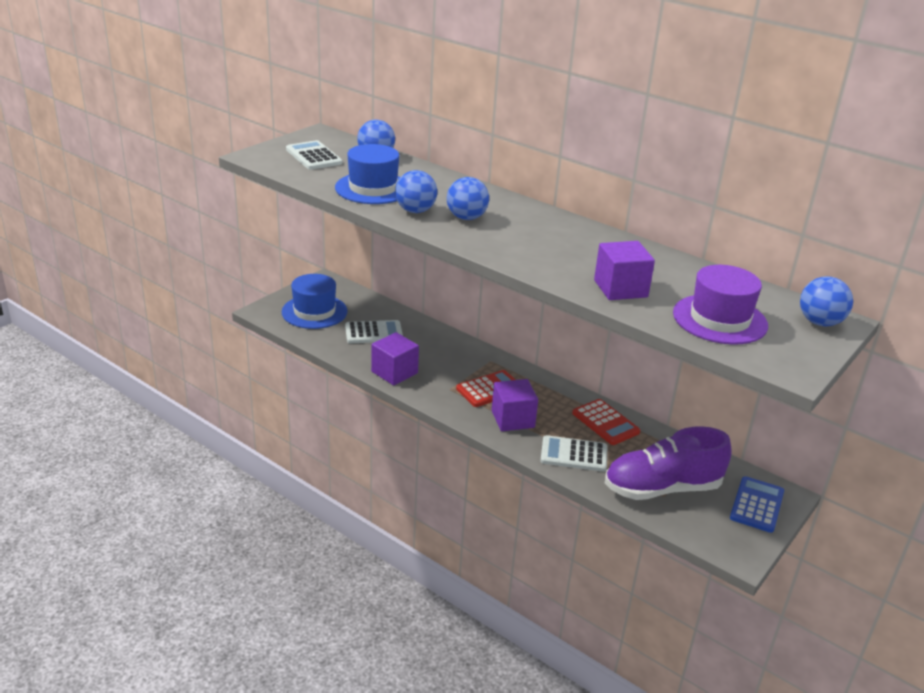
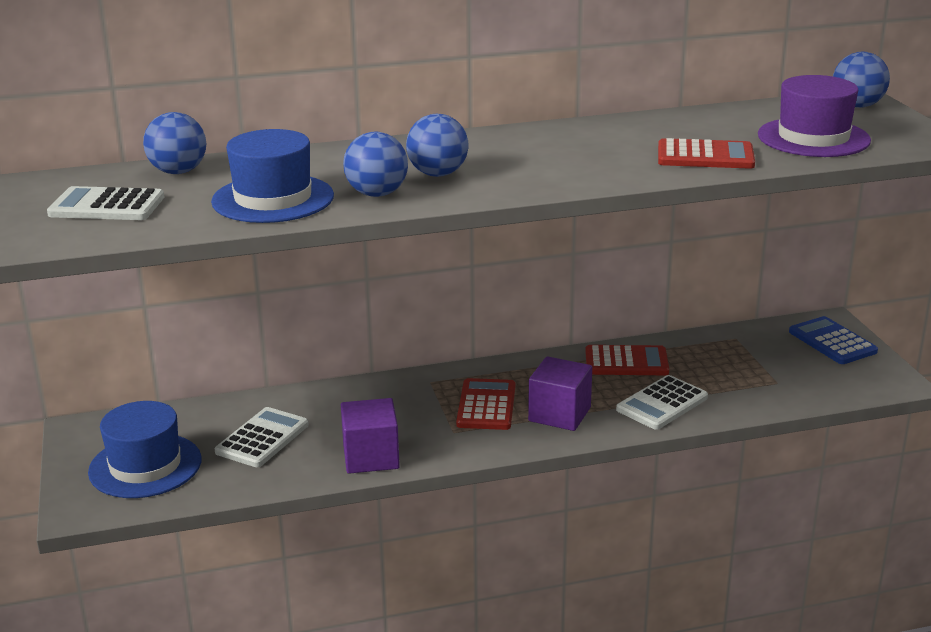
camera: 50 degrees left, 5 degrees down
purple cube [594,241,655,300] -> red calculator [658,138,755,169]
purple shoe [605,426,732,500] -> none

